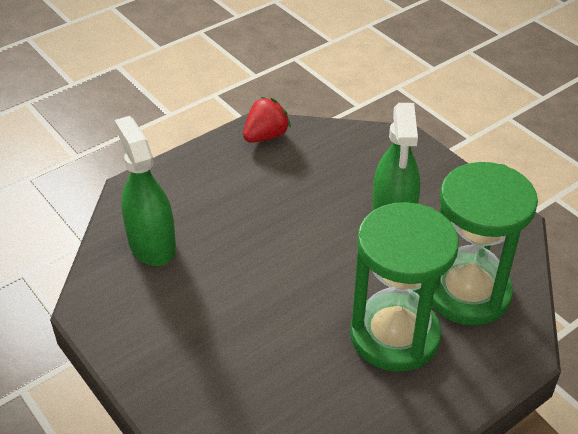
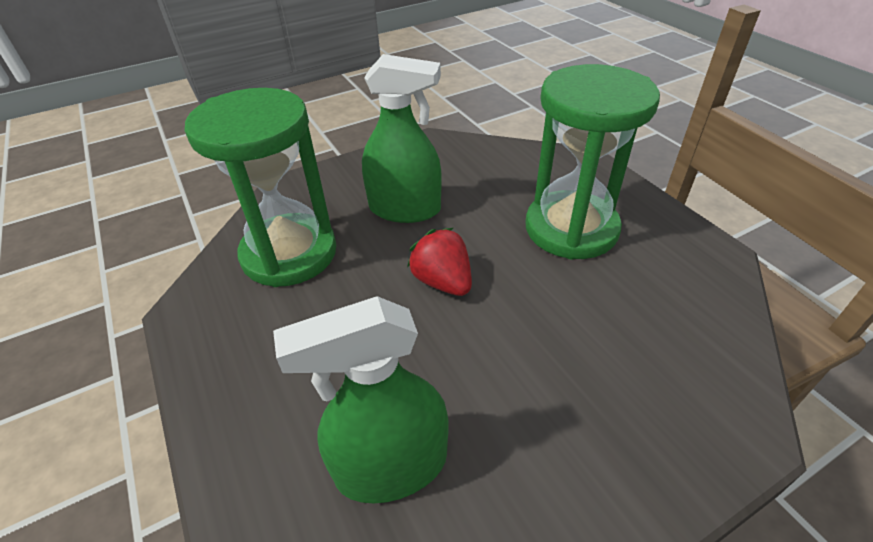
camera: 80 degrees left, 0 degrees up
red strawberry [243,97,291,143] -> red strawberry moved to [407,228,472,296]
green hourglass [432,162,538,326] -> green hourglass moved to [185,88,336,287]

